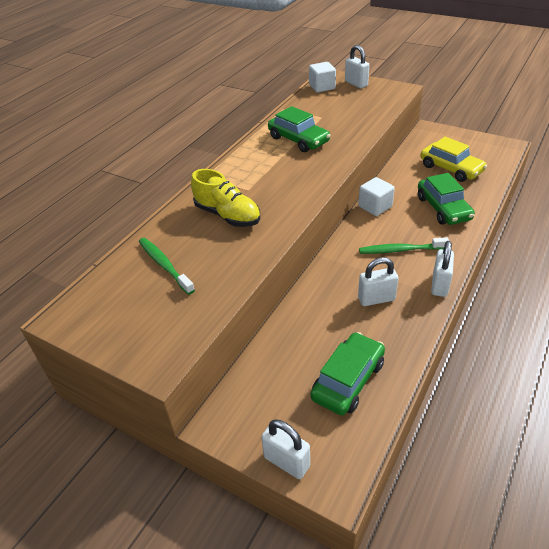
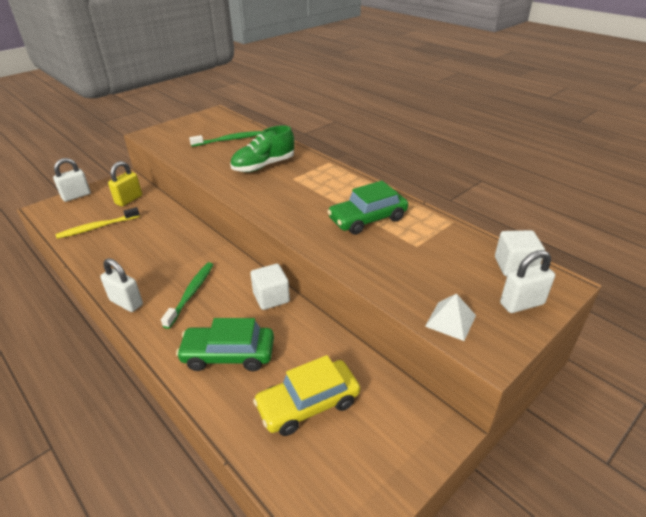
camera: 105 degrees right, 5 degrees down
yellow shoe [191,169,260,227] -> green shoe [230,125,294,172]
green car [310,332,385,416] -> yellow toothbrush [56,207,140,239]
white padlock [358,257,399,306] -> none
none -> yellow padlock [108,161,142,206]
none -> white pyramid [425,294,476,341]

